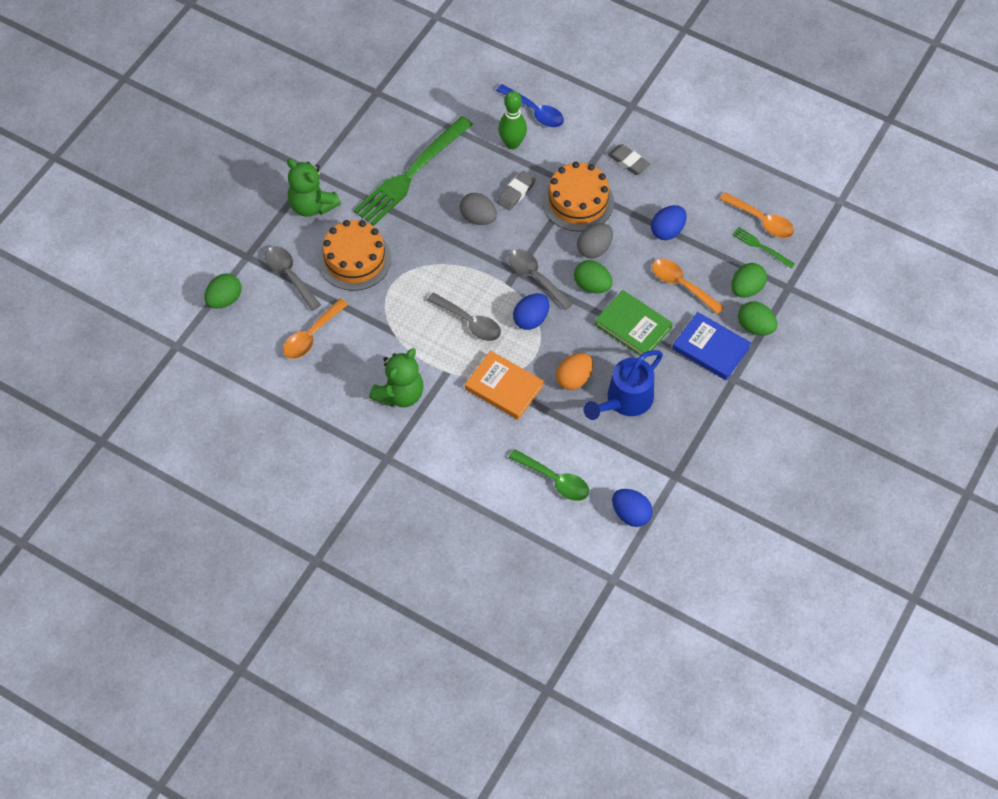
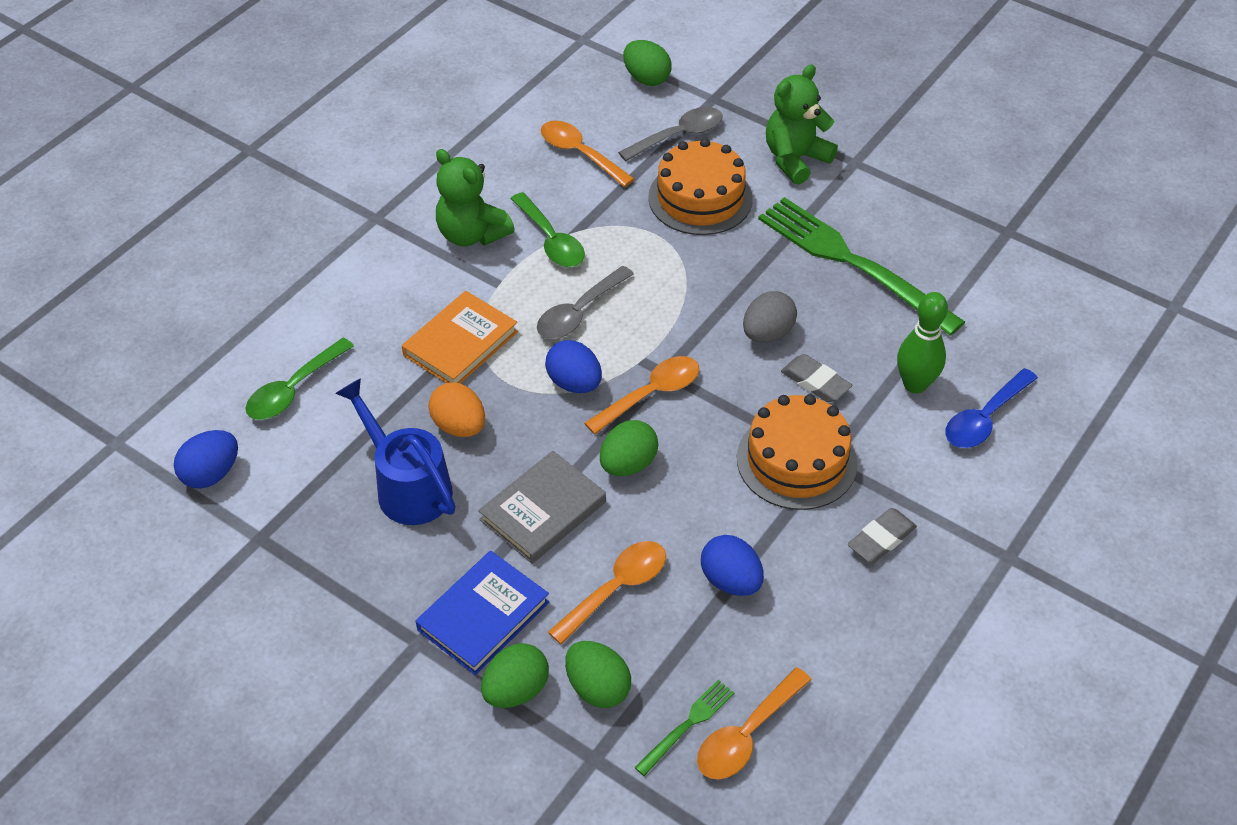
camera: 95 degrees right, 10 degrees down
grey spoon [508,249,573,310] -> orange spoon [584,356,699,434]
grey egg [577,223,613,258] -> none
green book [595,290,673,356] -> grey book [478,451,606,564]
none -> green spoon [510,192,585,267]

